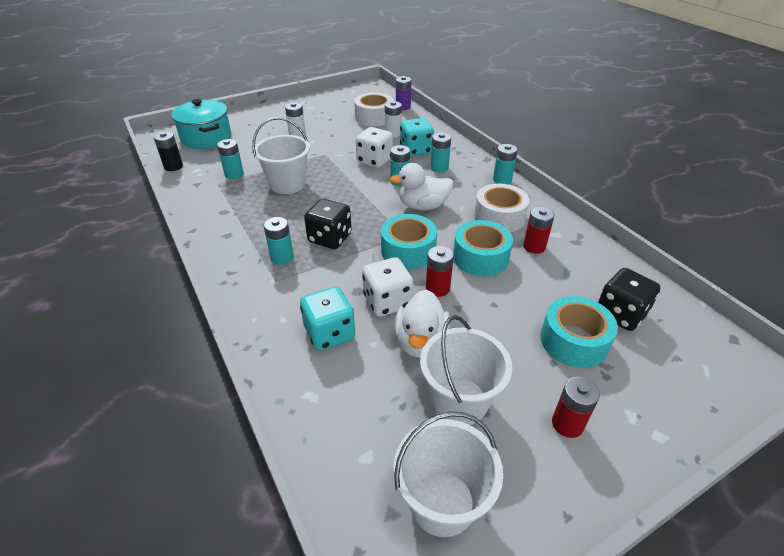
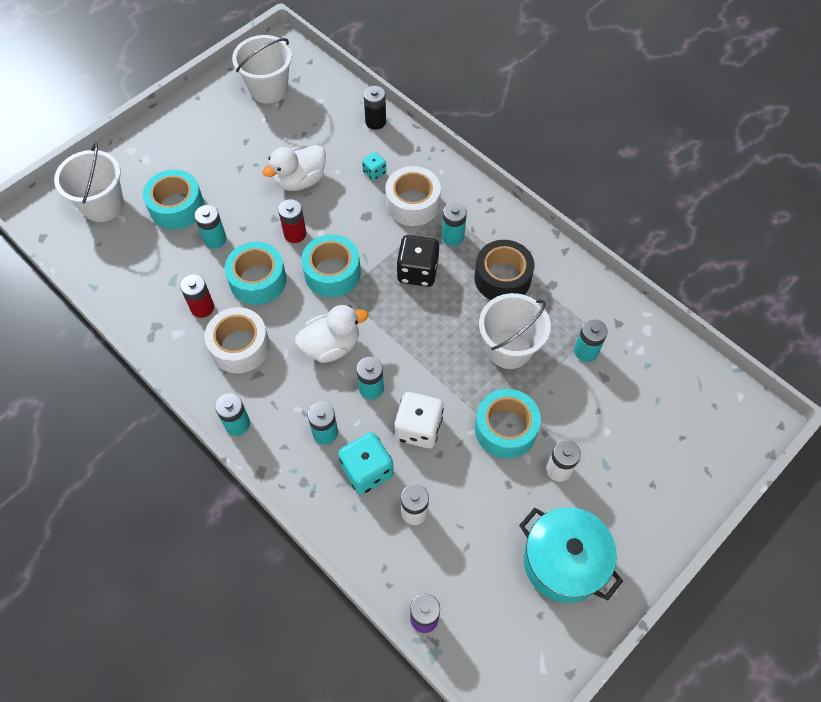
camera: 165 degrees right, 20 degrees up
black battery [154,131,183,171] -> black battery moved to [364,86,386,130]
turquoise pot [171,99,231,149] -> turquoise pot moved to [519,507,623,603]
turquoise dice [300,286,355,351] -> turquoise dice [362,152,386,181], size x0.53
white tape [354,92,393,126] -> white tape moved to [385,166,441,226]
white dice [362,257,413,317] -> none
white duck [394,290,450,358] -> white duck turned 120 degrees counterclockwise [262,145,326,191]
white bucket [420,315,512,425] -> white bucket moved to [54,142,124,222]
red battery [552,377,600,438] -> none
black dice [598,268,661,331] -> none
none -> turquoise battery [194,205,227,249]
none -> black tape [474,240,534,300]
none -> turquoise tape [475,389,541,459]

